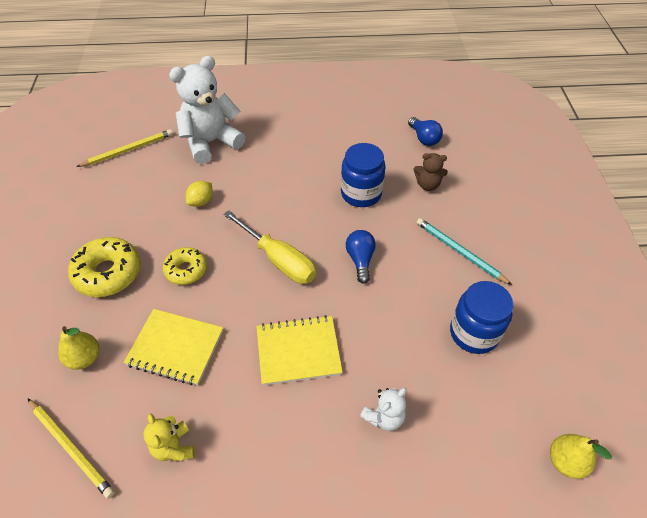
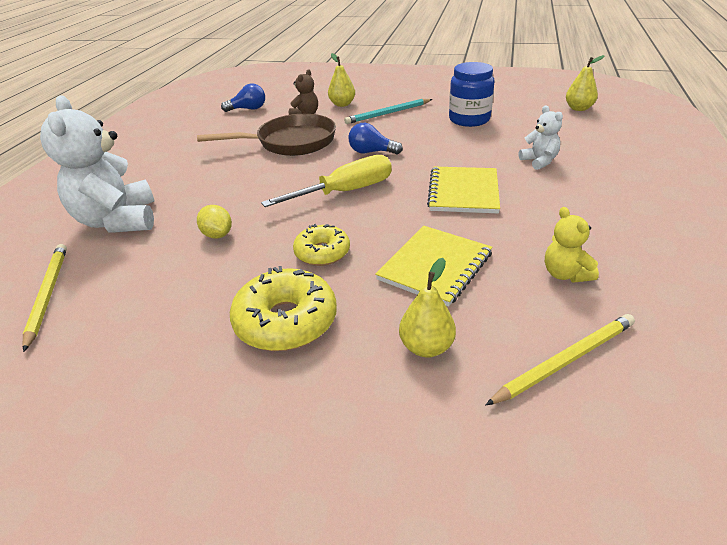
camera: 70 degrees left, 15 degrees down
yellow teddy bear [144,414,195,461] -> yellow teddy bear turned 75 degrees clockwise [545,207,599,283]
blue jar [341,143,386,207] -> brown pan [197,114,336,156]
none -> yellow pear [328,53,355,107]

